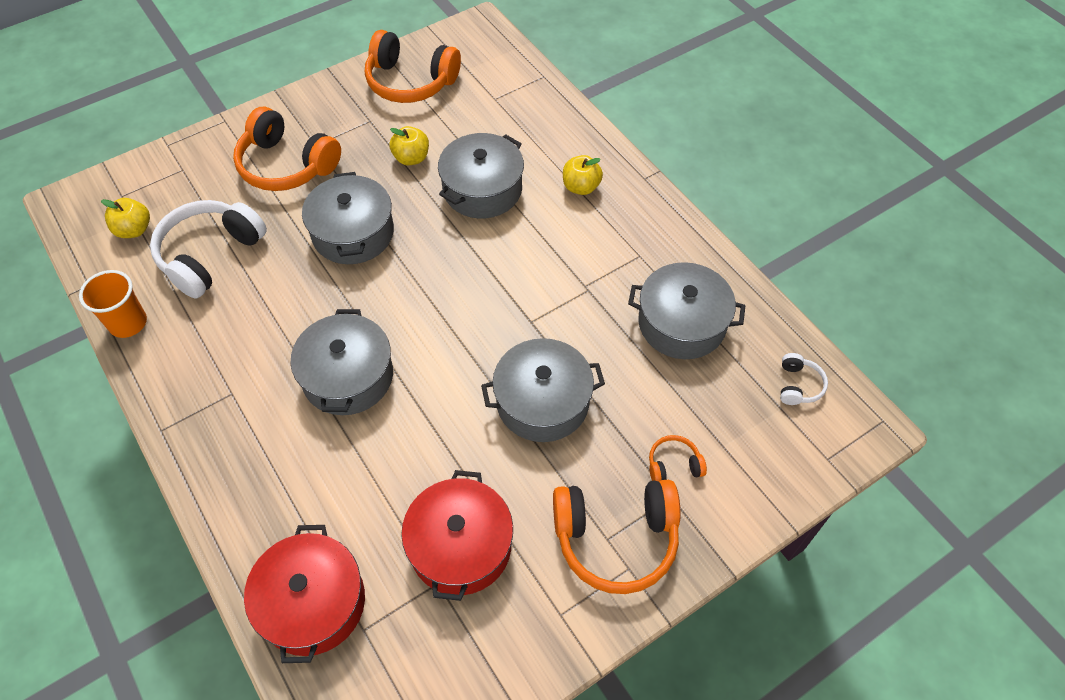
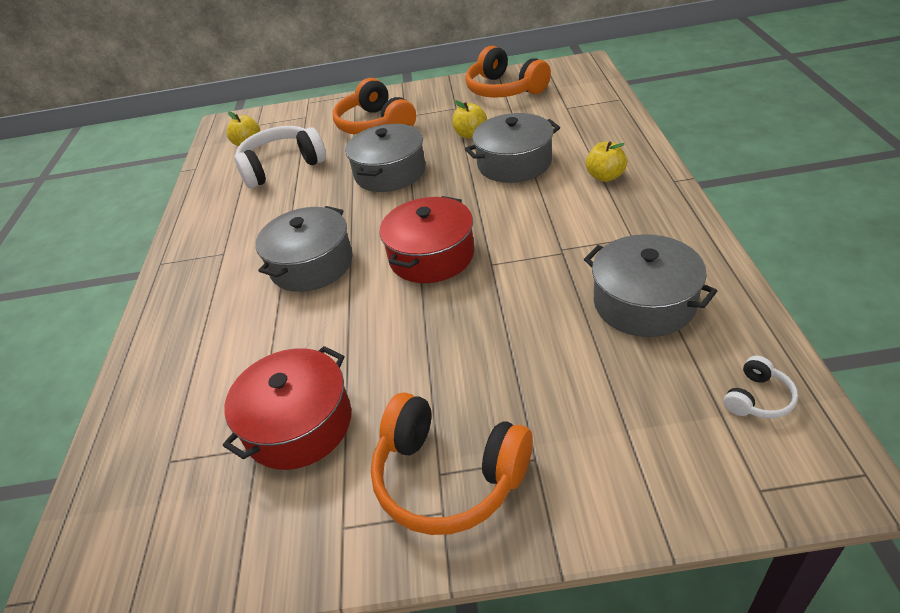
camera: 35 degrees right, 15 degrees down
orange cup [79,270,147,338] -> none
red pot [244,525,365,663] -> red pot moved to [379,196,475,283]
grey pot [481,338,605,442] -> none
orange headphones [649,435,707,482] -> none

